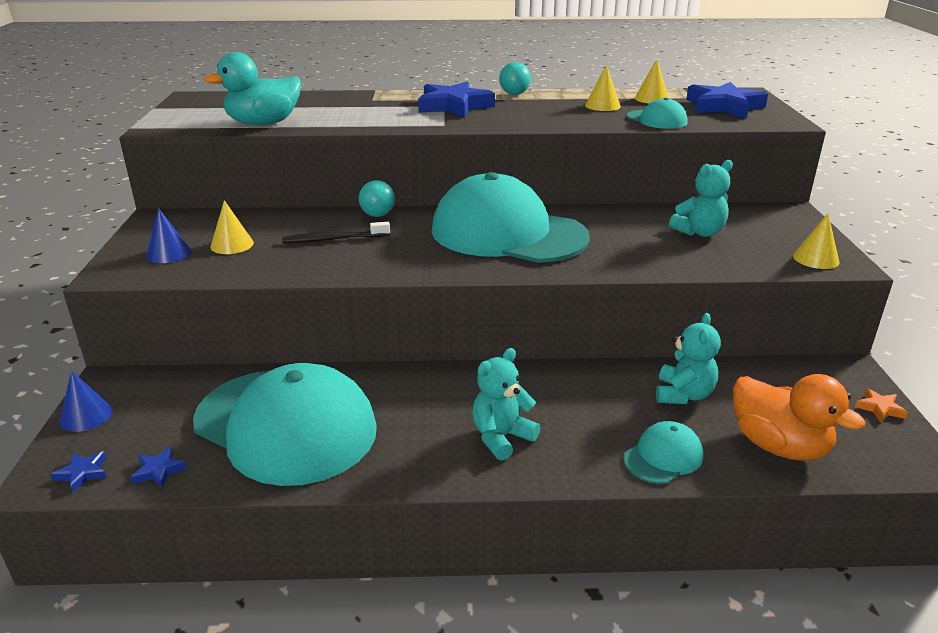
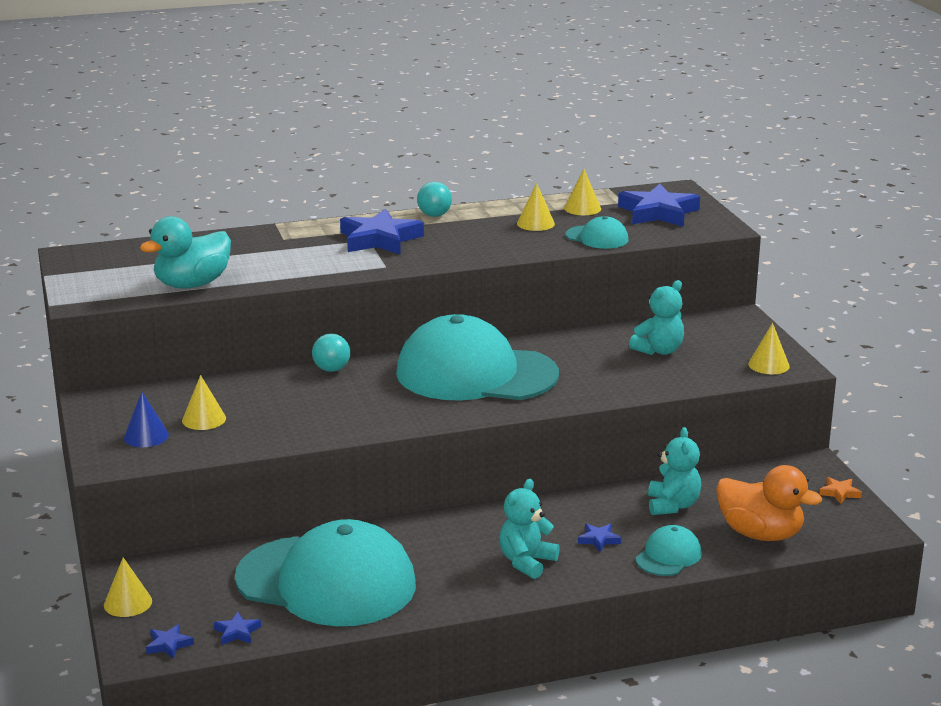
camera: 15 degrees left, 5 degrees down
blue cone [60,371,113,432] -> yellow cone [104,557,152,617]
black toothbrush [282,222,390,243] -> none
none -> blue star [578,524,621,552]

